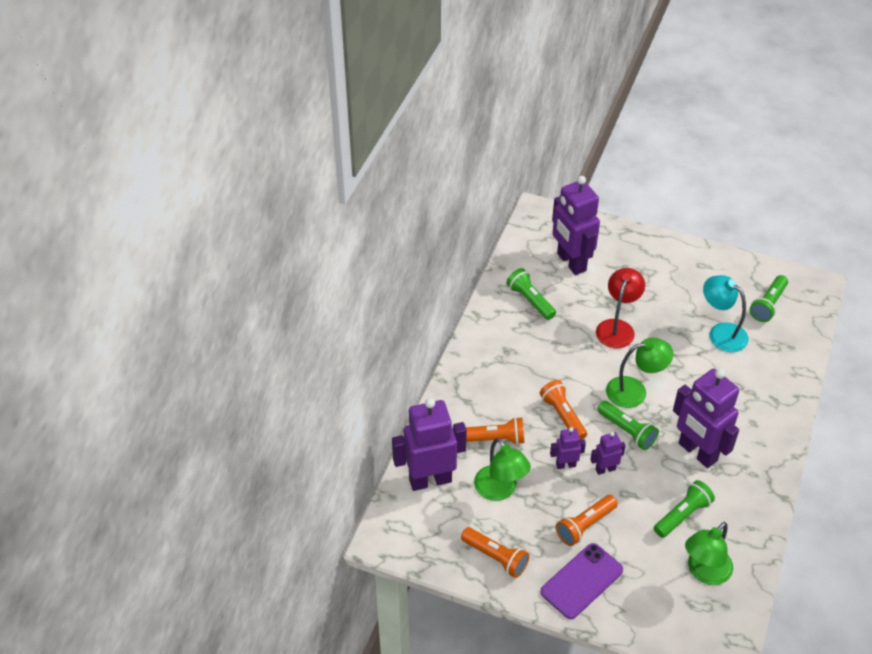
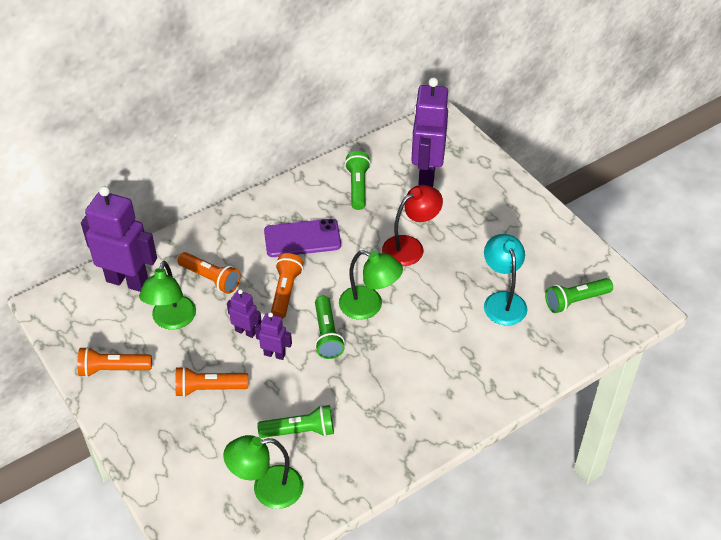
camera: 35 degrees right, 0 degrees up
orange flashlight [461,527,529,578] -> orange flashlight turned 105 degrees clockwise [78,347,152,377]
purple phone [541,543,623,619] -> purple phone moved to [264,219,341,257]
purple robot [673,369,739,468] -> none

